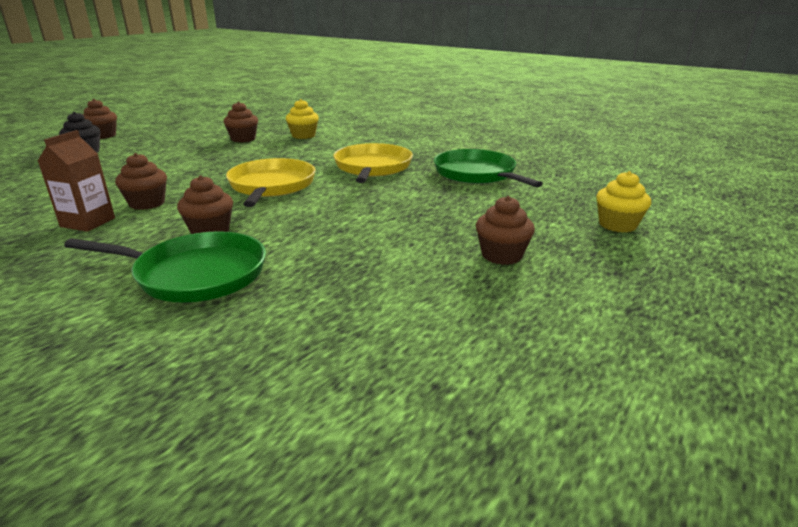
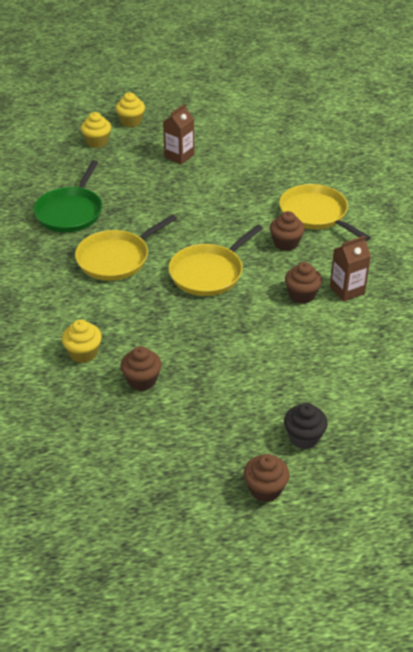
camera: 135 degrees left, 15 degrees up
green pan [64,231,266,303] -> yellow pan [279,184,371,241]
brown cupcake [476,196,535,265] -> brown carton [163,104,194,165]
none -> yellow cupcake [116,92,145,127]

